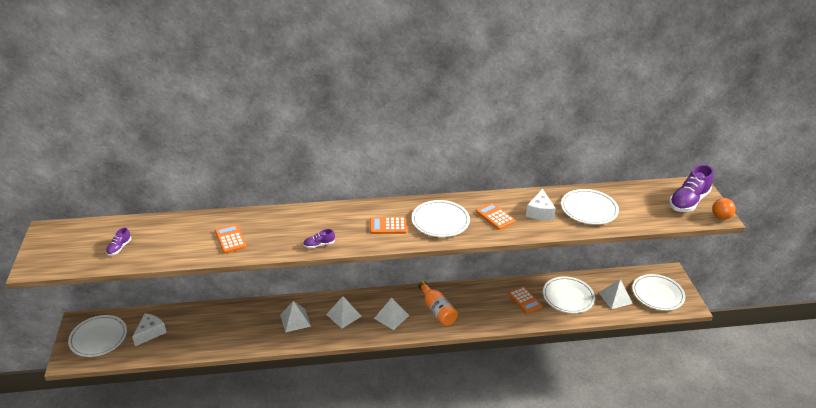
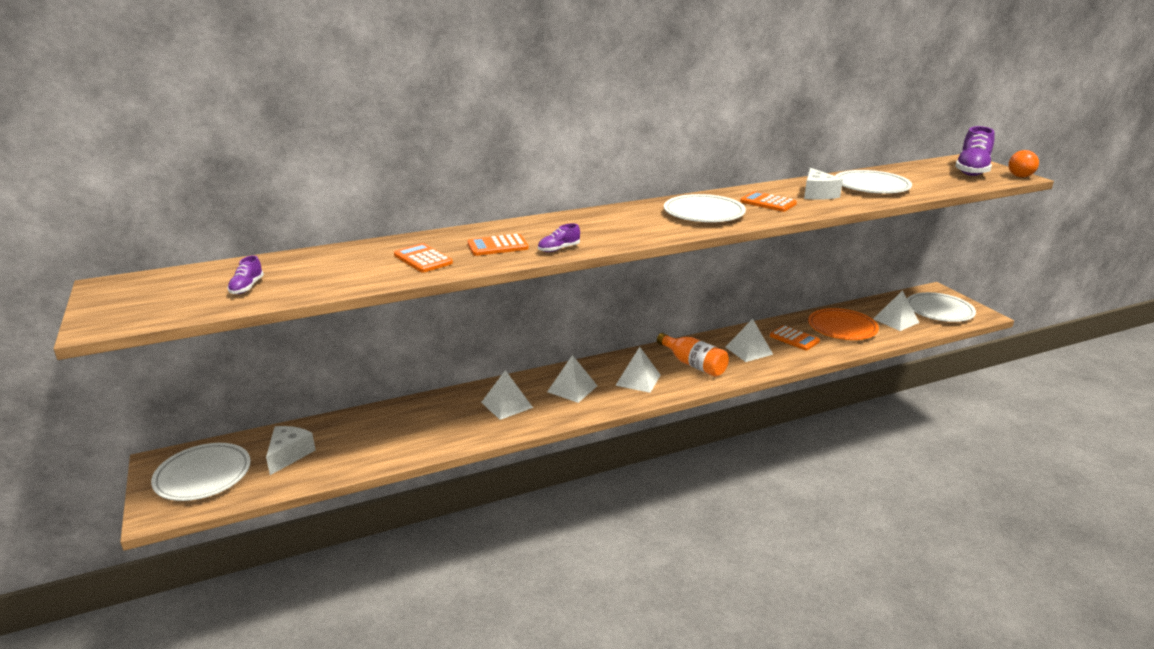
camera: 15 degrees left, 10 degrees down
orange calculator [370,217,407,234] -> orange calculator moved to [468,234,529,256]
white plate [543,276,595,313] -> orange plate [808,308,879,340]
none -> white pyramid [726,319,773,362]

